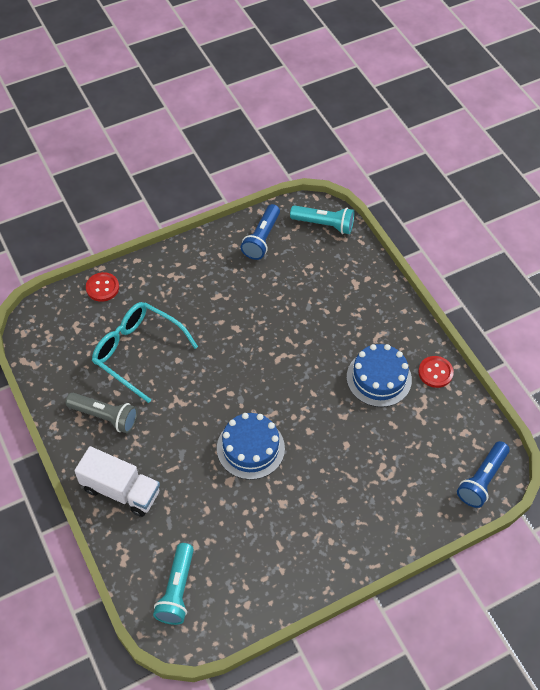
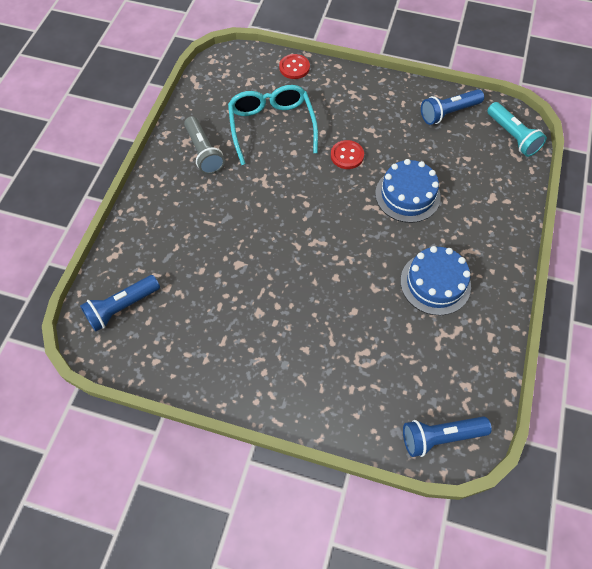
camera: 45 degrees right, 5 degrees up
white truck [74,446,160,517] -> none
turquoise flashlight [153,543,194,625] -> blue flashlight [80,275,160,332]
blue cake [217,413,285,480] -> blue cake moved to [375,159,441,223]
red button [418,356,454,388] -> red button moved to [331,140,364,169]

